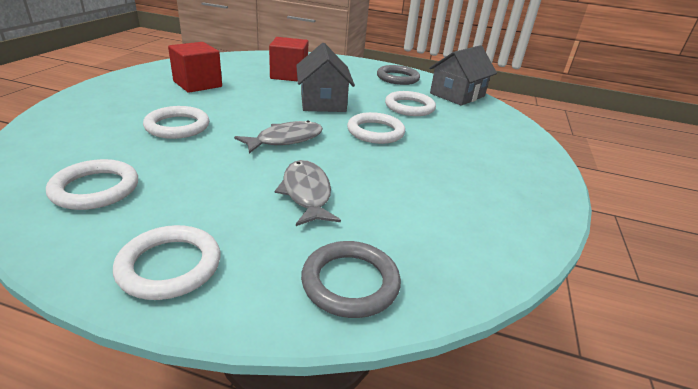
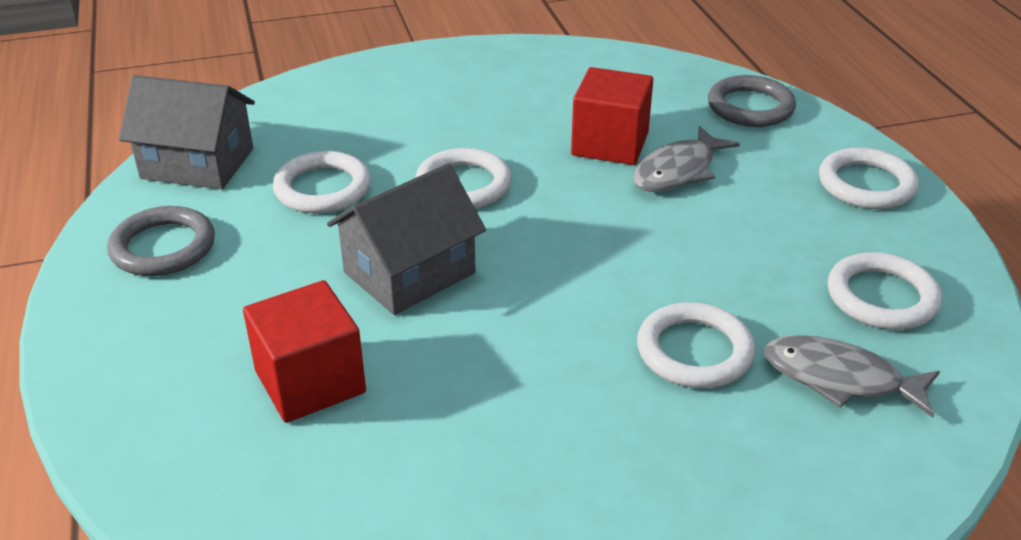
camera: 120 degrees left, 5 degrees up
red cube [168,42,222,93] -> red cube moved to [571,67,653,165]
grey fish [234,120,323,153] -> grey fish moved to [764,335,940,418]

